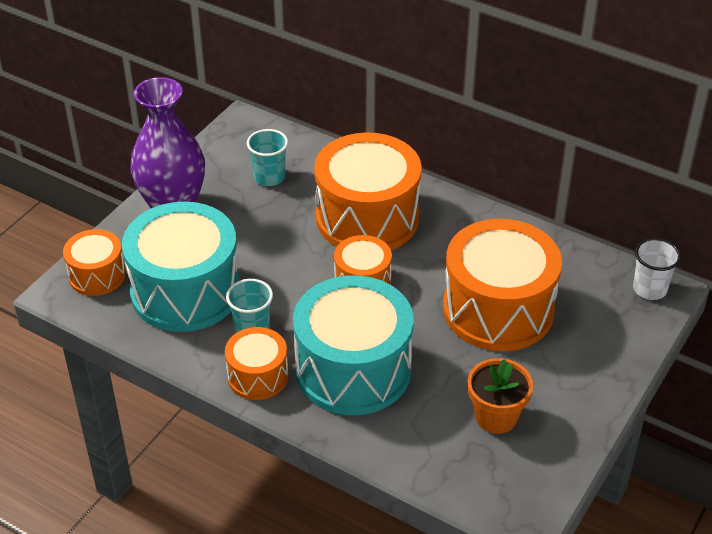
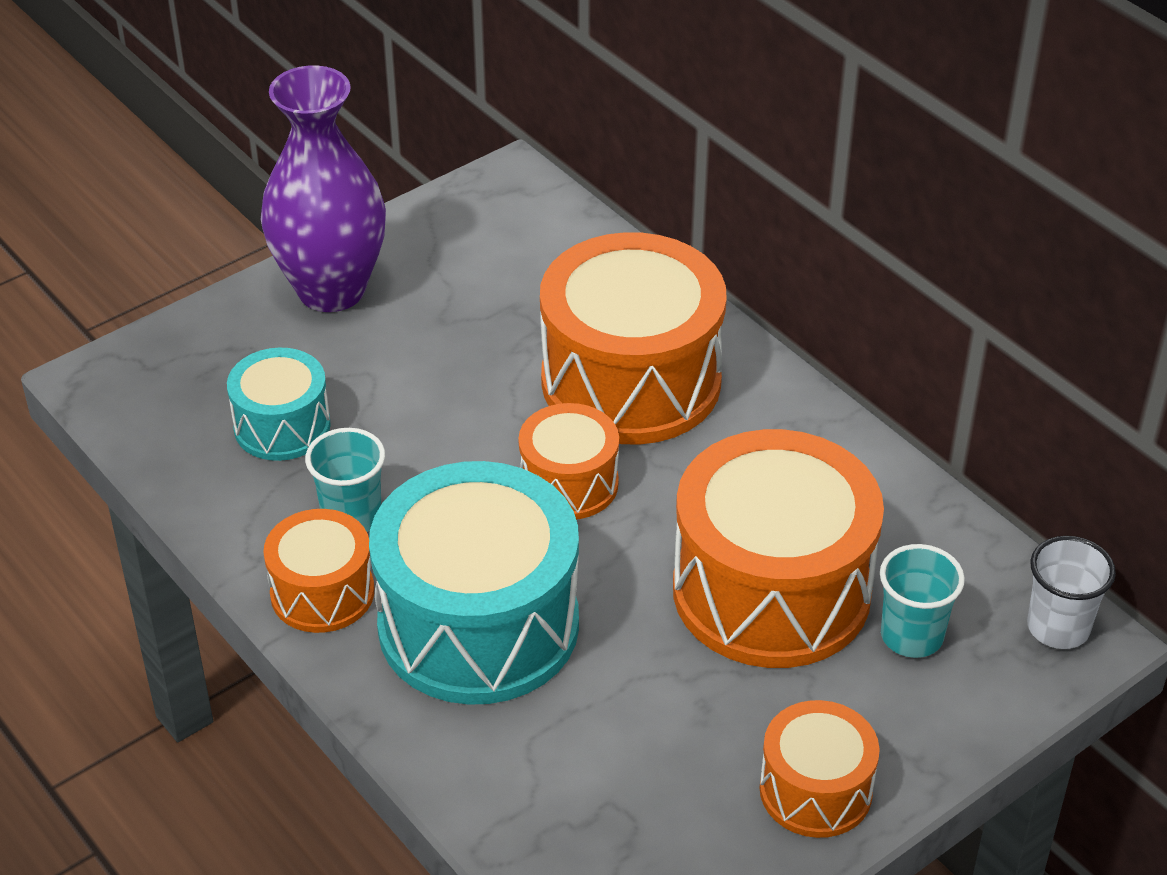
camera: 20 degrees right, 0 degrees up
orange drum [63,229,126,296] -> orange drum moved to [760,700,880,838]
turquoise drum [122,201,240,332] -> turquoise drum [227,348,331,461], size x0.52
turquoise cup [247,129,288,186] -> turquoise cup moved to [880,544,965,658]
orange flower pot [468,358,533,434] -> none

